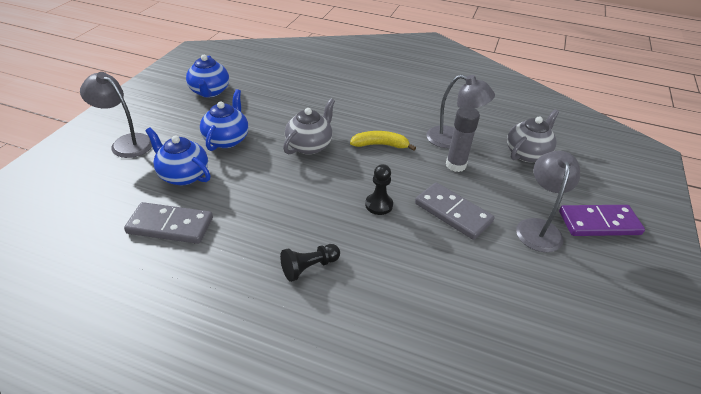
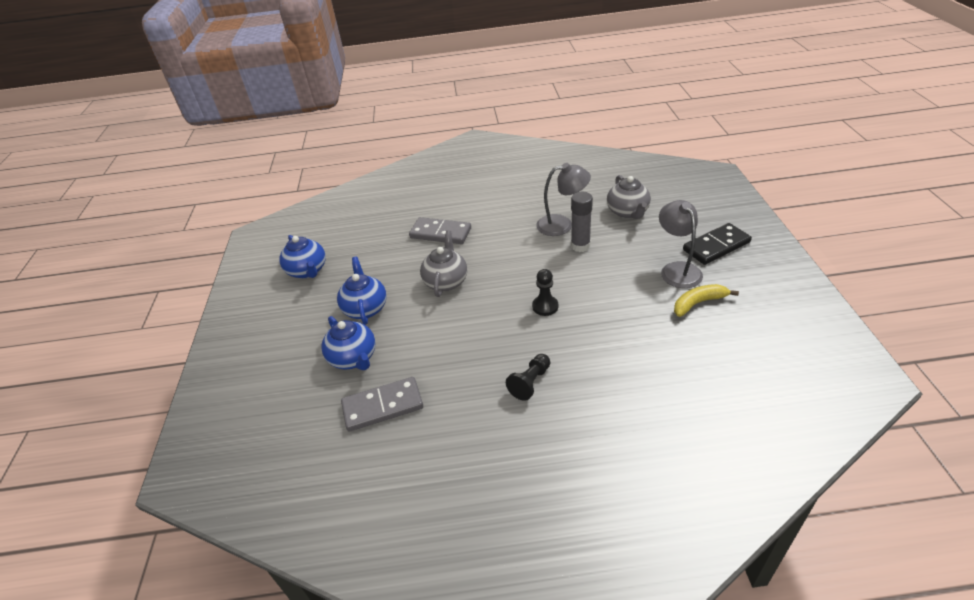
camera: 20 degrees left, 0 degrees up
grey lamp [80,72,152,158] -> none
blue teapot [145,128,211,185] -> blue teapot turned 135 degrees counterclockwise [321,316,376,370]
yellow banana [350,131,416,151] -> yellow banana moved to [674,284,739,317]
grey domino [415,182,494,240] -> grey domino moved to [409,217,471,244]
grey teapot [507,109,559,163] -> grey teapot turned 150 degrees clockwise [607,175,651,219]
purple domino [559,205,645,236] -> black domino [683,223,752,265]

